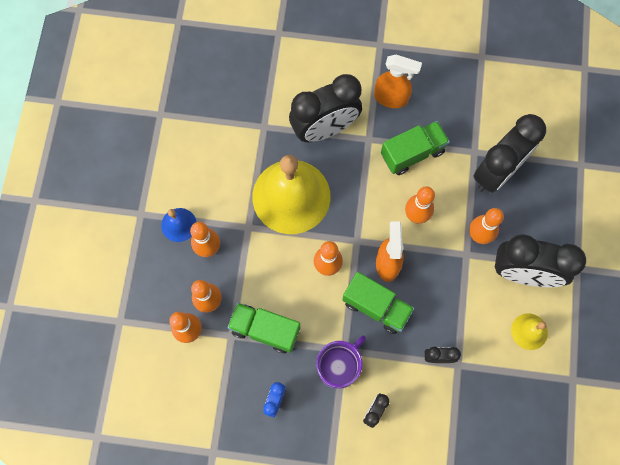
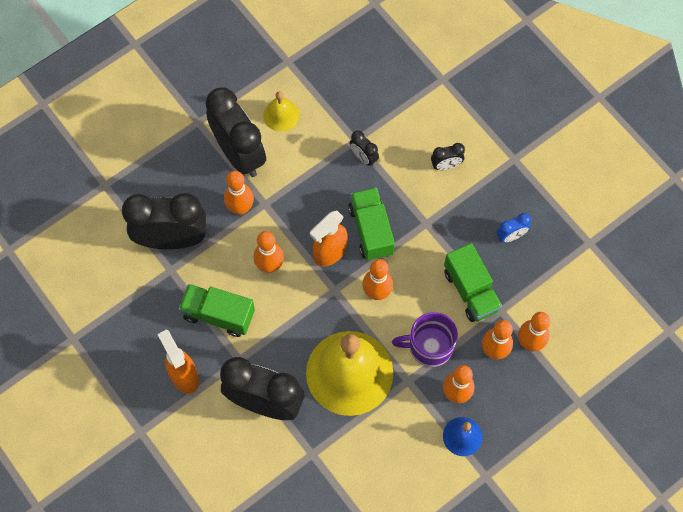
camera: 135 degrees left, 5 degrees down
purple mug [317,335,366,389] -> purple mug moved to [392,312,458,367]

